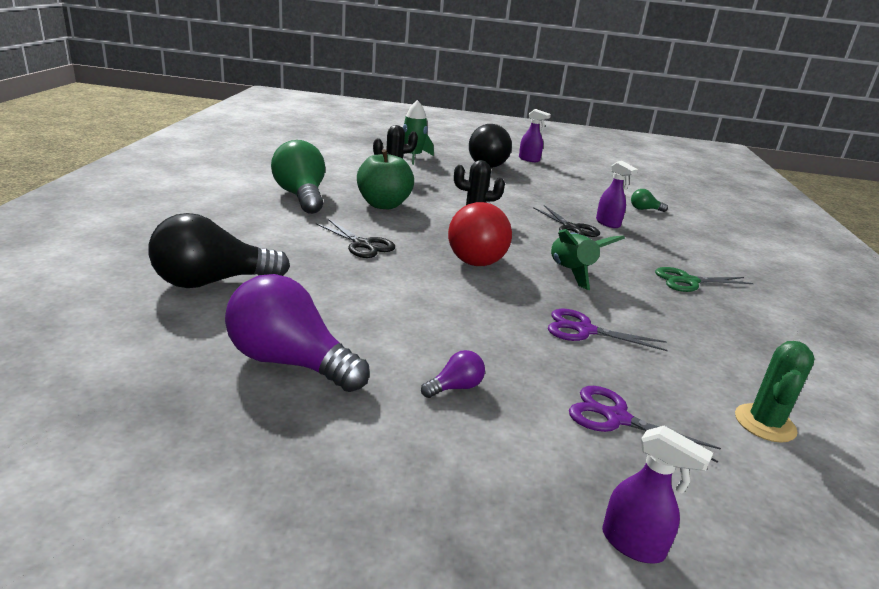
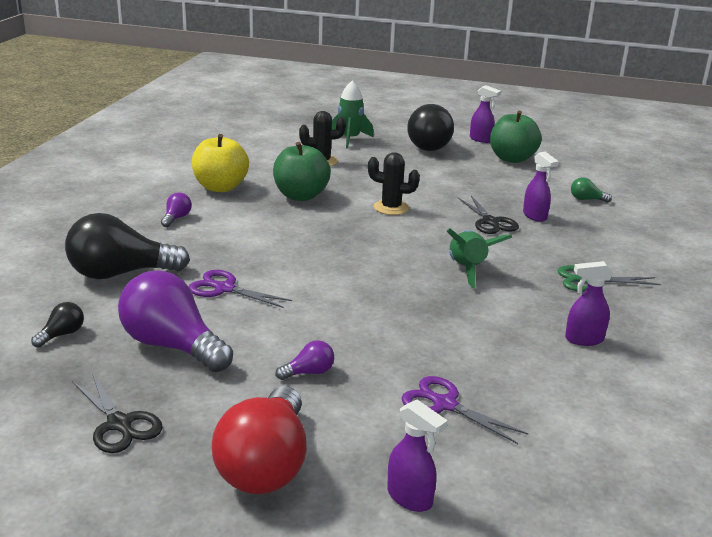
camera: 10 degrees right, 0 degrees up
green light bulb [271,140,325,214] -> yellow apple [192,134,249,192]
black scissors [316,219,395,258] -> black scissors moved to [72,373,163,453]
red light bulb [448,202,512,266] -> red light bulb moved to [212,386,307,494]
purple scissors [548,309,668,351] -> purple scissors moved to [189,270,292,308]
green cactus [735,341,815,443] -> none
none -> black light bulb [31,302,84,348]
none -> purple light bulb [161,193,192,227]
none -> green apple [490,111,542,163]
none -> purple spray bottle [565,261,614,346]

